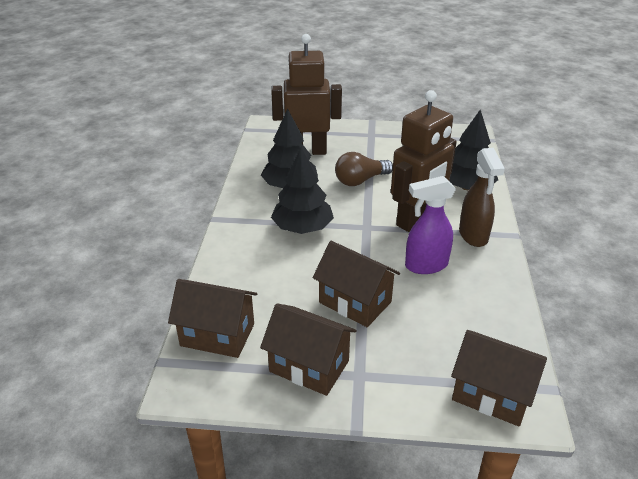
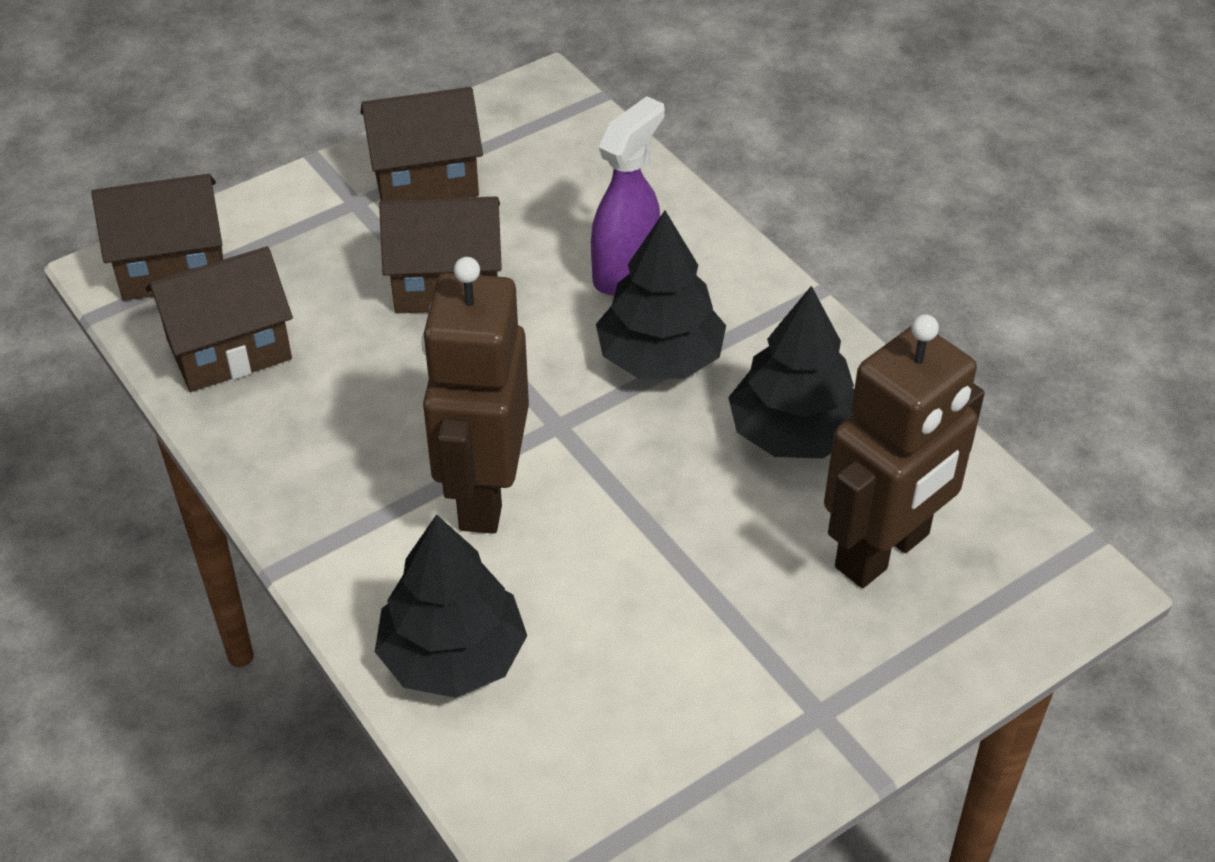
camera: 140 degrees right, 10 degrees up
brown house [168,279,257,358] -> brown house moved to [146,247,293,392]
brown light bulb [335,152,393,186] -> none
purple spray bottle [405,176,456,274] -> purple spray bottle moved to [591,96,665,295]
brown spray bottle [459,148,505,247] -> none

